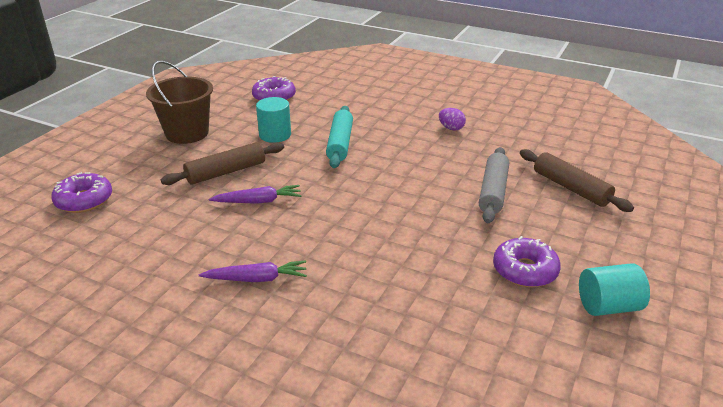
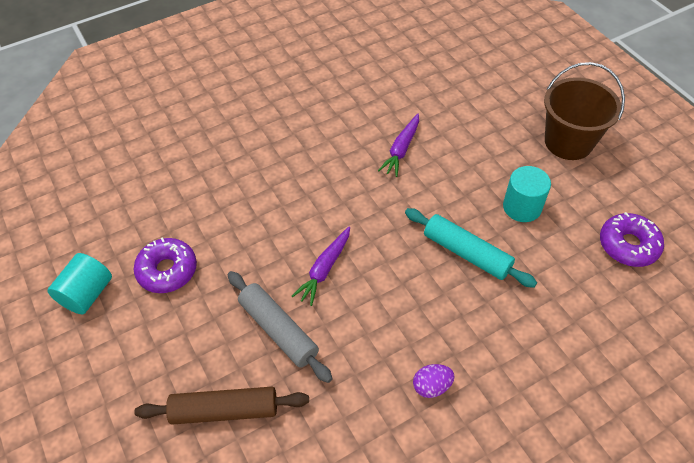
camera: 125 degrees right, 20 degrees up
purple donut [51,172,112,213] -> none
brown rolling pin [161,142,284,185] -> none
purple carrot [199,260,307,282] -> purple carrot moved to [292,226,350,306]

